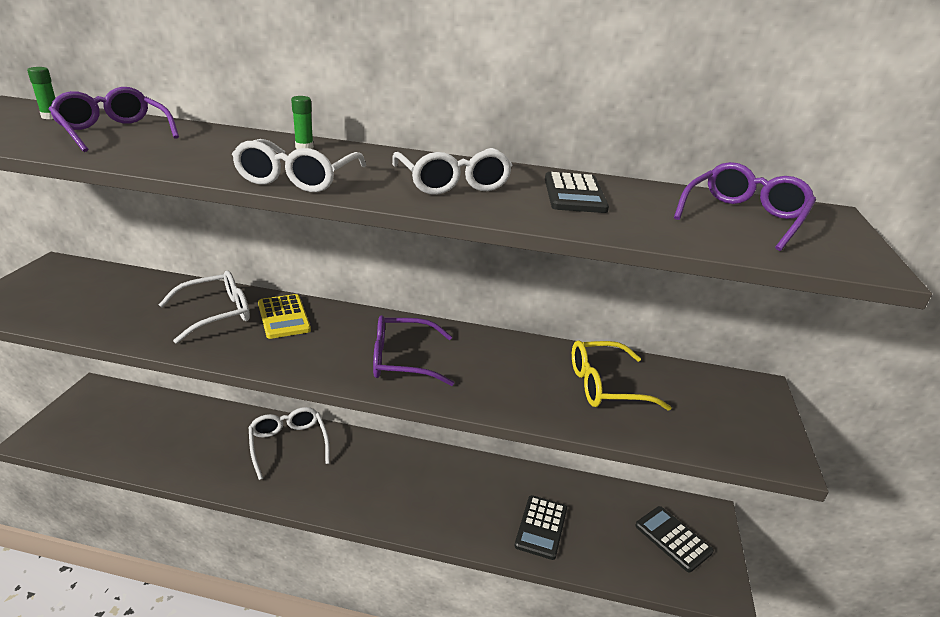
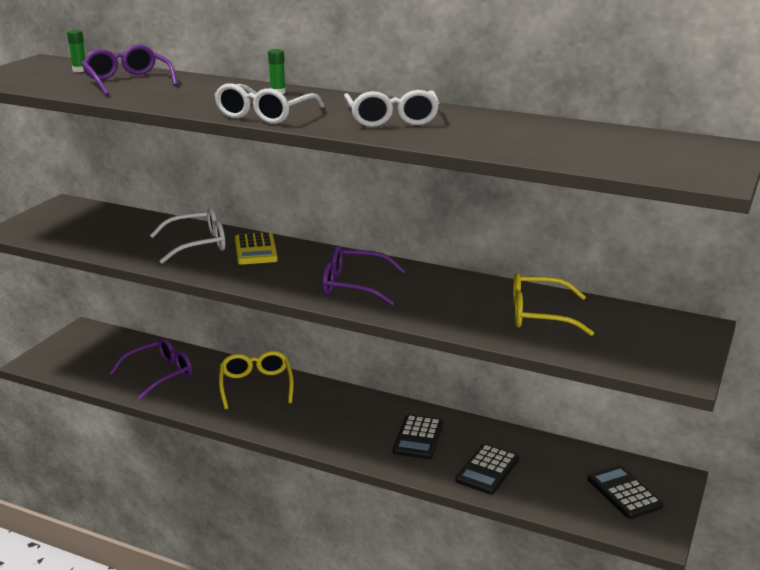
camera: 15 degrees right, 5 degrees down
white glasses [249,407,330,480] -> yellow glasses [219,351,294,409]
black calculator [545,172,609,213] -> black calculator moved to [393,415,443,459]
purple glasses [674,162,816,251] -> purple glasses moved to [110,338,192,400]

